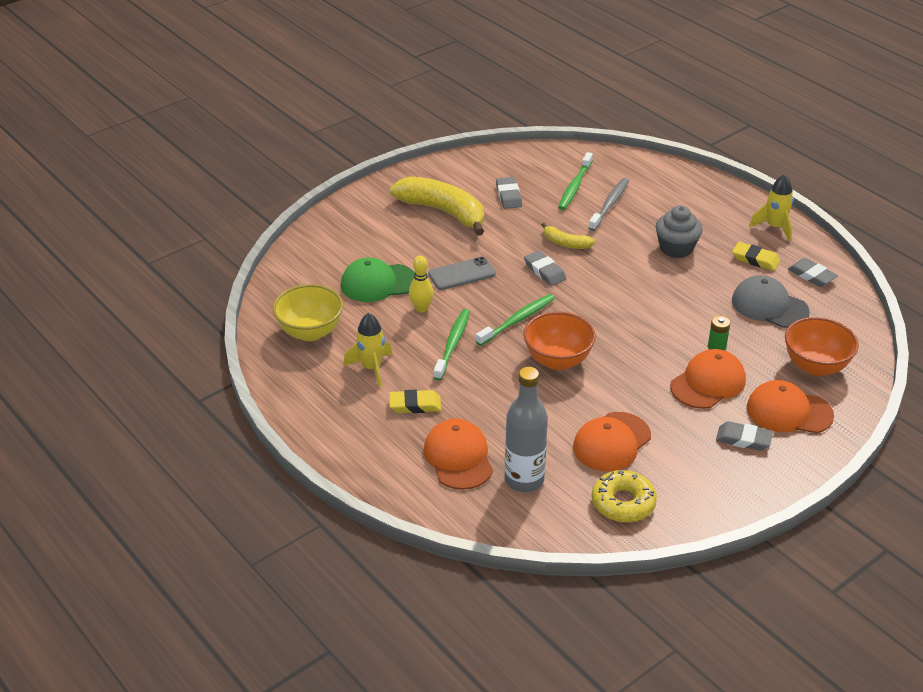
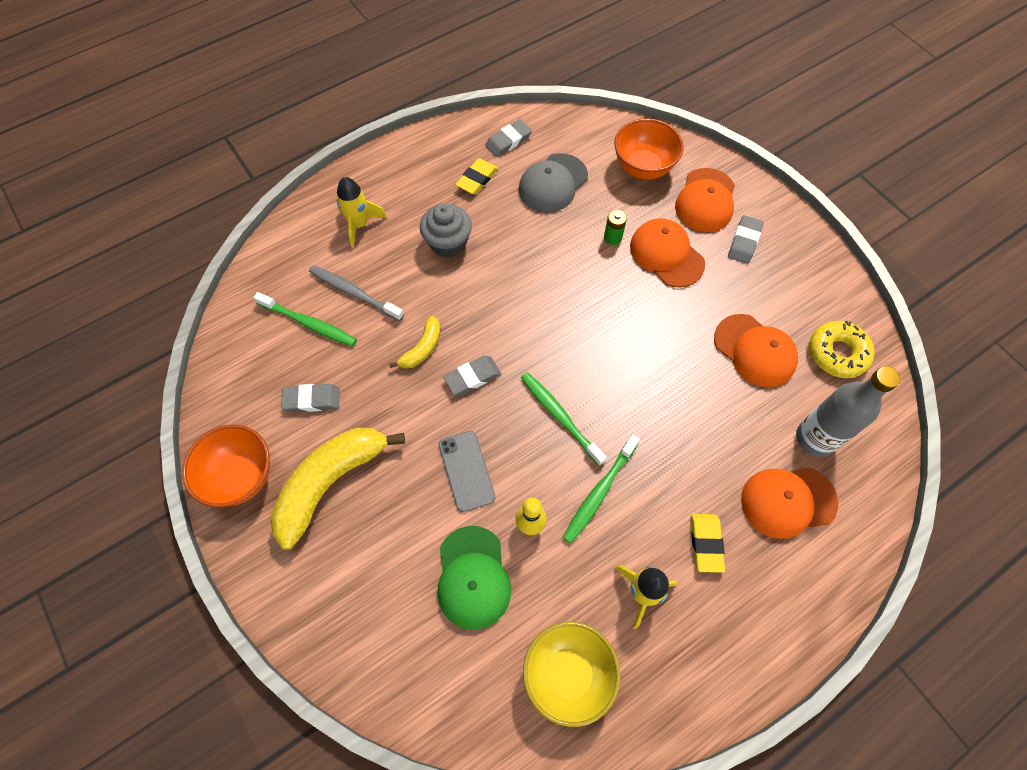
camera: 85 degrees left, 25 degrees up
green toothbrush [433,309,470,380] -> green toothbrush turned 75 degrees counterclockwise [563,435,640,543]
orange bowl [523,311,596,370] -> orange bowl moved to [182,425,270,507]
yellow rocket [749,174,794,241] -> yellow rocket moved to [337,177,387,248]

